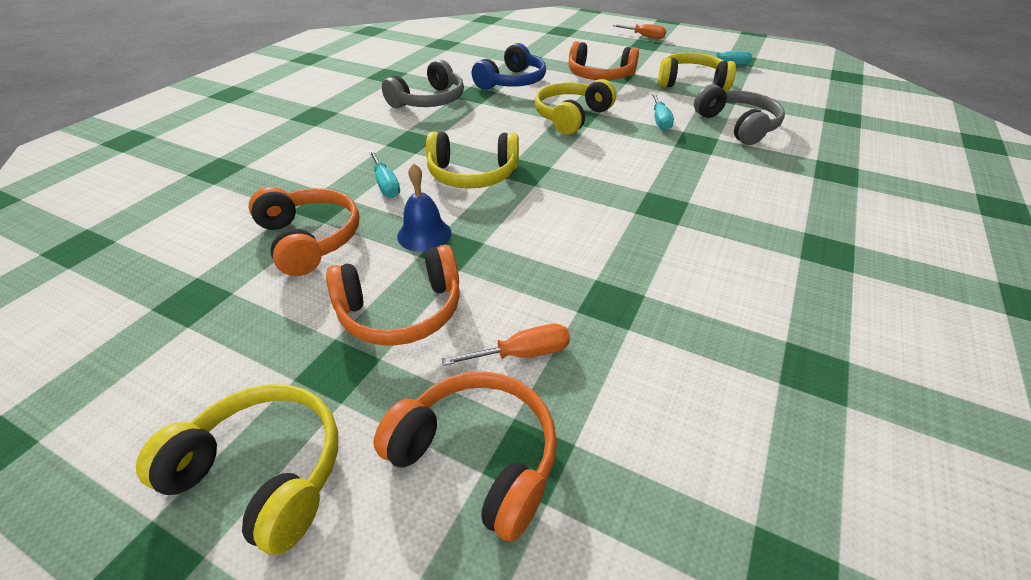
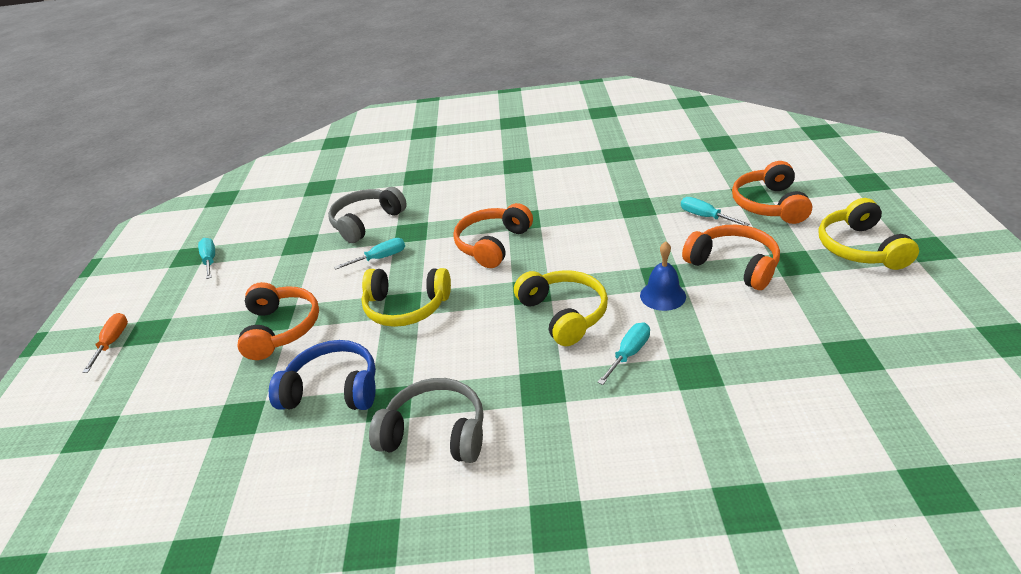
camera: 115 degrees left, 5 degrees down
orange headphones [249,187,359,276] -> orange headphones moved to [453,203,533,268]
orange screwdriver [442,324,570,366] -> turquoise screwdriver [681,197,749,226]
yellow headphones [658,53,736,91] -> none

